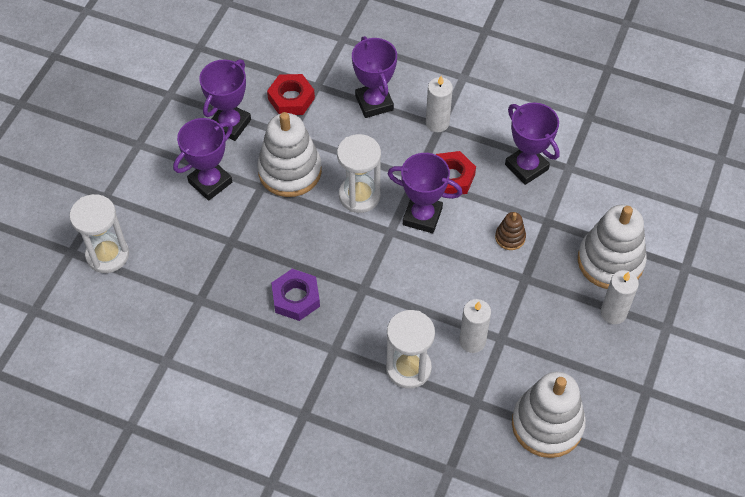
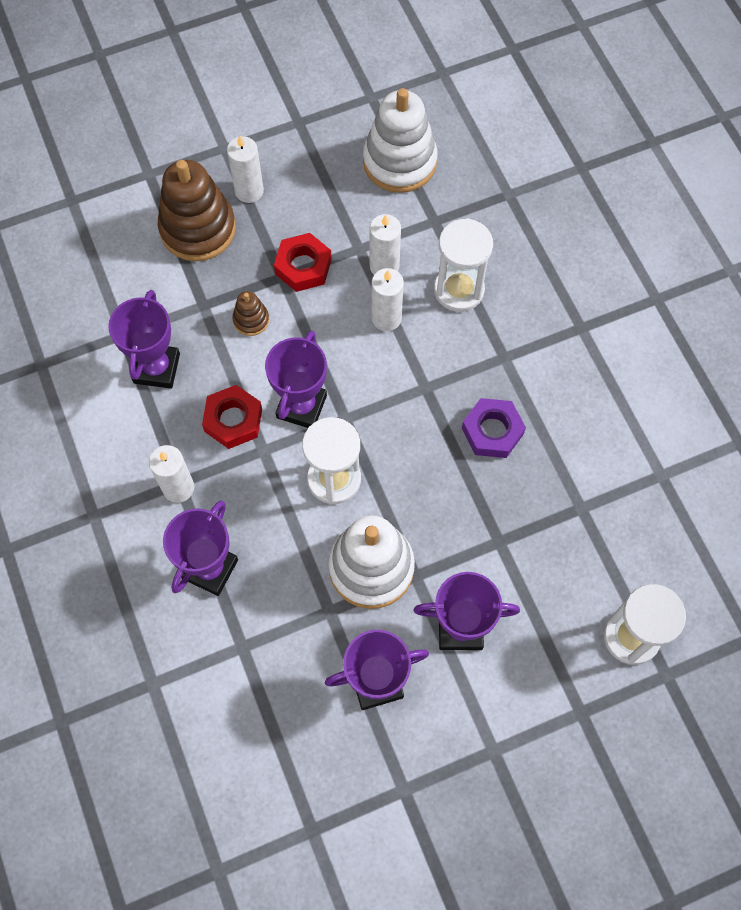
camera: 135 degrees left, 10 degrees up
red nut [267,74,315,115] -> red nut moved to [274,233,332,292]
purple trophy [388,153,462,233] -> purple trophy turned 45 degrees clockwise [265,331,327,428]
white stacking toy [578,205,647,289] -> brown stacking toy [158,160,236,261]
none -> white candle [372,268,404,331]

